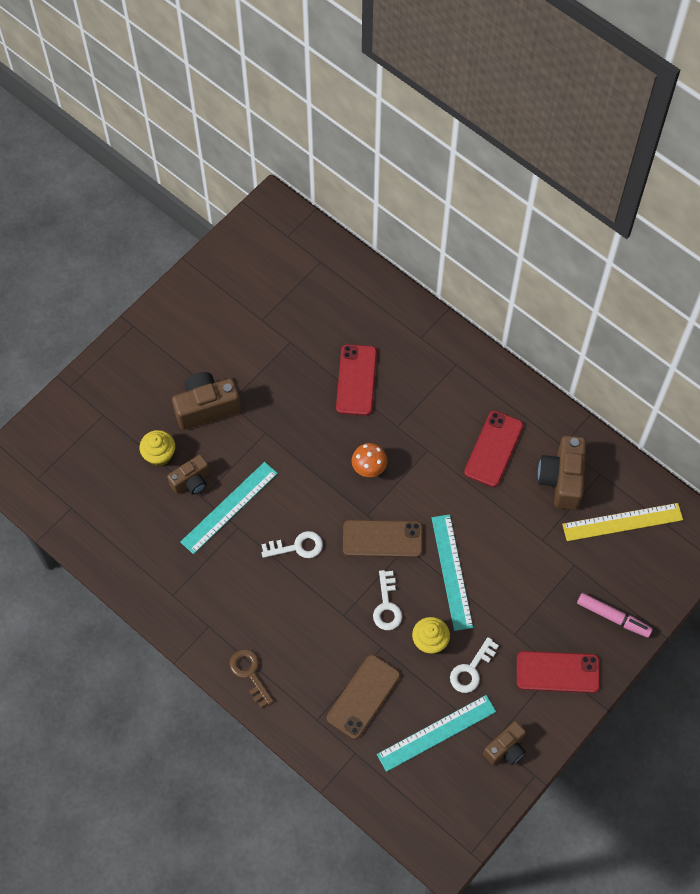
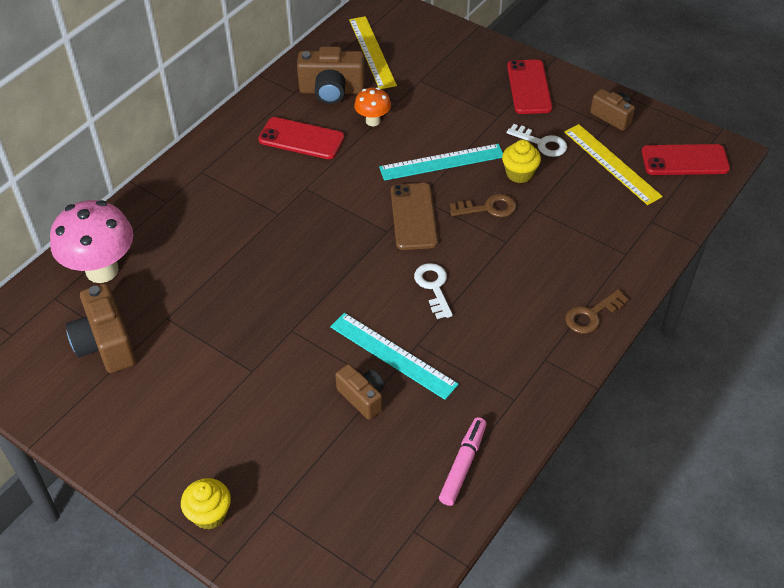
camera: 95 degrees left, 15 degrees down
yellow cupcake [139,430,175,466] -> yellow cupcake moved to [181,478,231,530]
brown camera [172,372,241,430] -> brown camera moved to [66,283,136,373]
brown phone [327,655,400,739] -> none
red phone [336,344,377,416] -> red phone moved to [642,144,730,175]
orange mushroom [352,443,387,477] -> orange mushroom moved to [354,87,391,126]
white key [373,570,402,630] -> brown key [450,194,516,217]
turquoise ruler [377,695,496,772] -> yellow ruler [564,124,663,205]
pink marker [577,593,653,638] -> pink marker moved to [439,417,486,506]
none -> pink mushroom [50,200,133,283]

